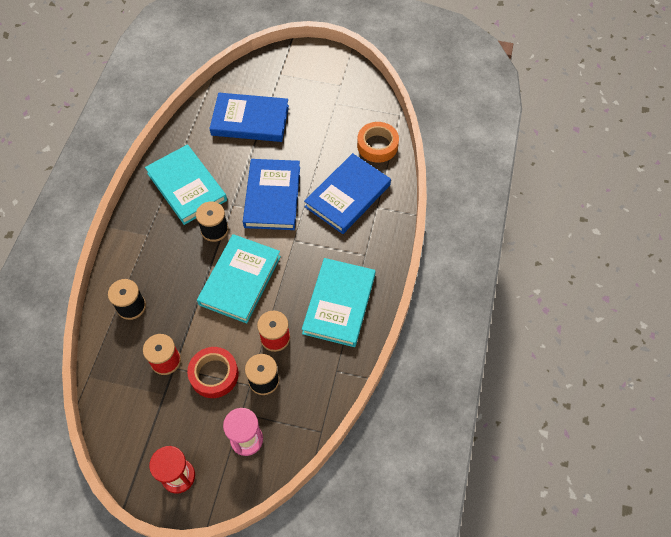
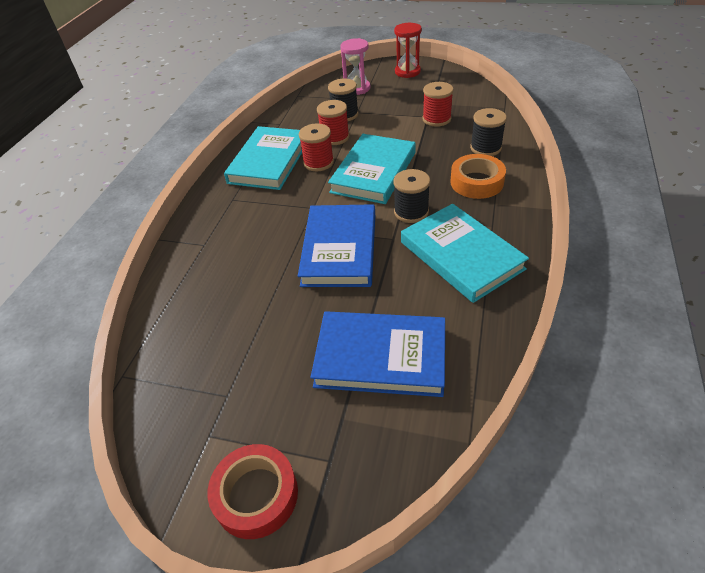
camera: 175 degrees left, 15 degrees down
red tape [187,347,239,398] -> red tape moved to [208,444,298,539]
blue book [304,153,391,234] -> none
orange tape [357,122,399,163] -> orange tape moved to [450,154,506,199]
none -> red spool [299,124,334,171]

